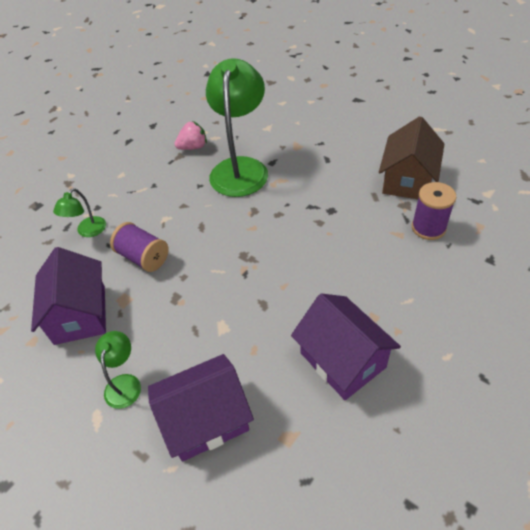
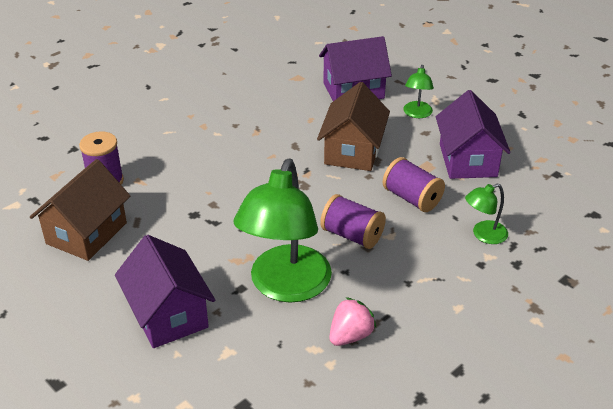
camera: 175 degrees left, 10 degrees down
green lamp [53,188,106,237] -> green lamp turned 150 degrees counterclockwise [465,183,508,244]
pink strawberry [175,121,207,150] -> pink strawberry turned 150 degrees clockwise [329,297,377,346]
purple house [291,293,401,400] -> purple house moved to [115,235,215,348]
none -> brown house [317,82,390,171]
none -> purple spool [320,194,386,249]

